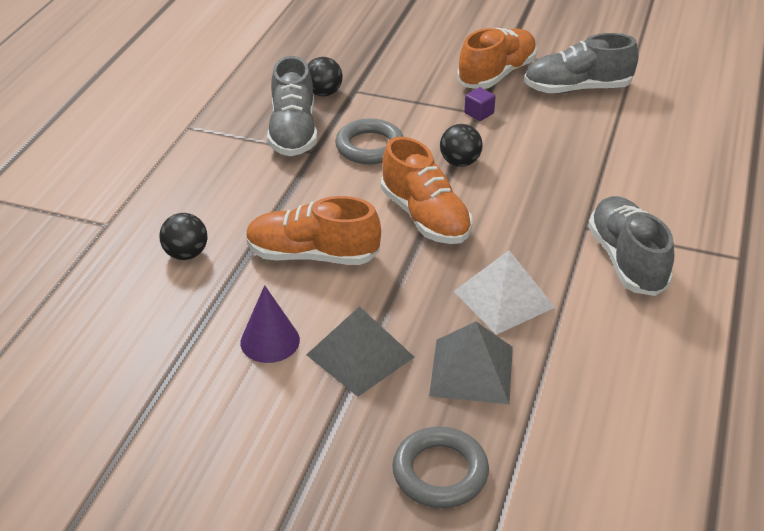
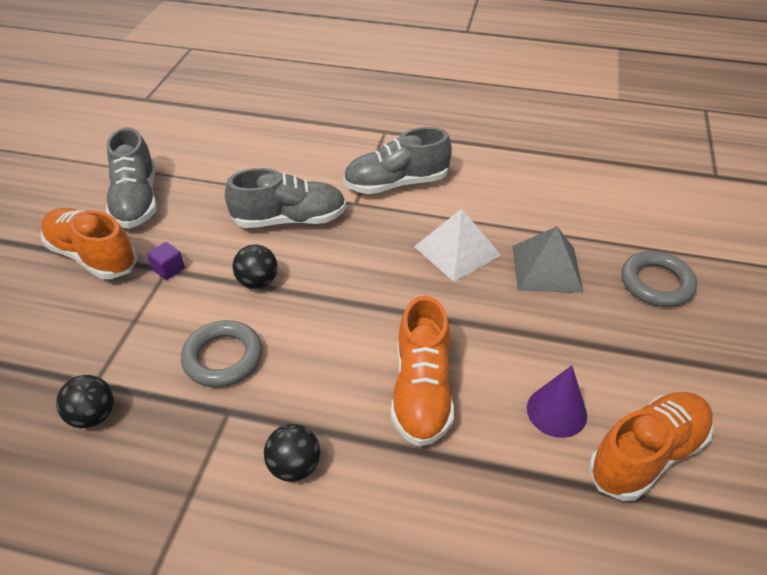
camera: 95 degrees left, 5 degrees up
black ball [159,213,208,260] -> black ball moved to [264,424,320,482]
grey shoe [267,56,317,156] -> grey shoe moved to [225,168,346,228]
grey pyramid [306,306,414,397] -> none
orange shoe [381,137,472,244] -> orange shoe moved to [589,392,714,501]

